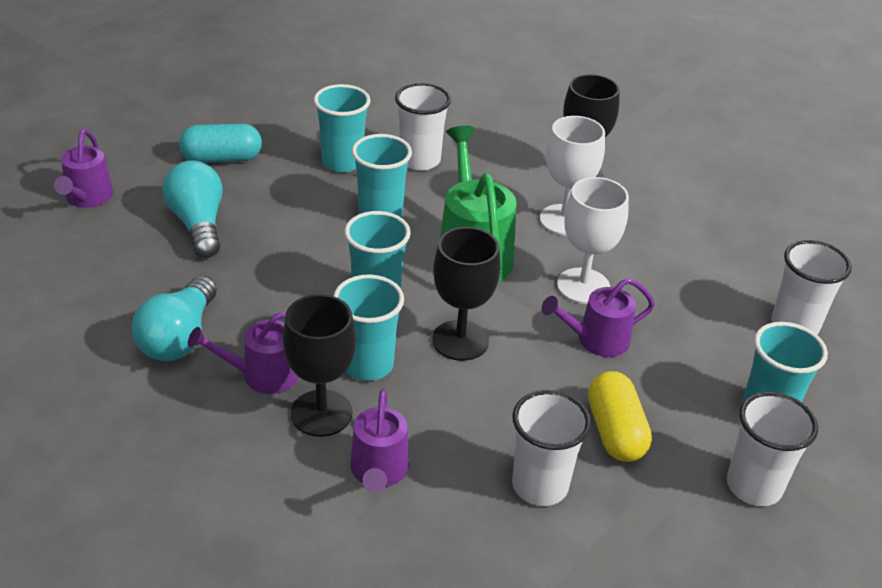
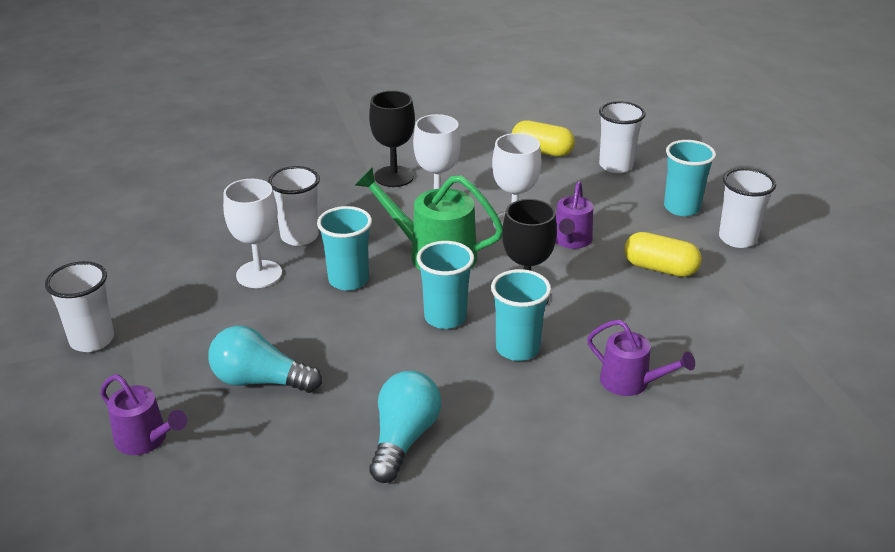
camera: 55 degrees left, 5 degrees down
turquoise light bulb [132,276,217,361] -> turquoise light bulb turned 120 degrees counterclockwise [369,371,441,483]
turquoise capsule [179,123,262,163] -> none
purple watering can [188,312,299,394] -> none
black goblet [283,294,356,437] -> none
turquoise cup [314,84,371,173] -> white goblet [223,179,282,288]
white cup [512,390,591,506] -> white cup moved to [45,261,114,352]
none -> yellow capsule [512,120,575,157]

